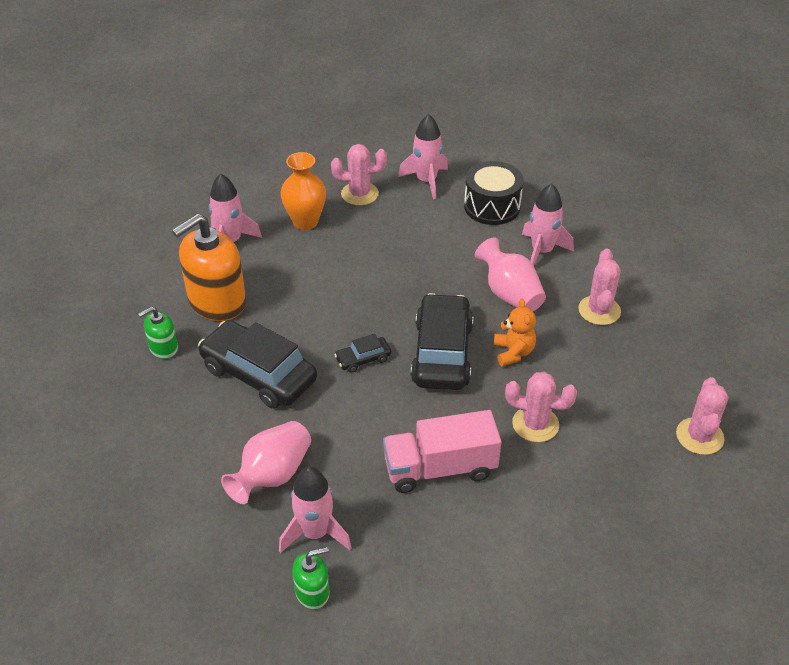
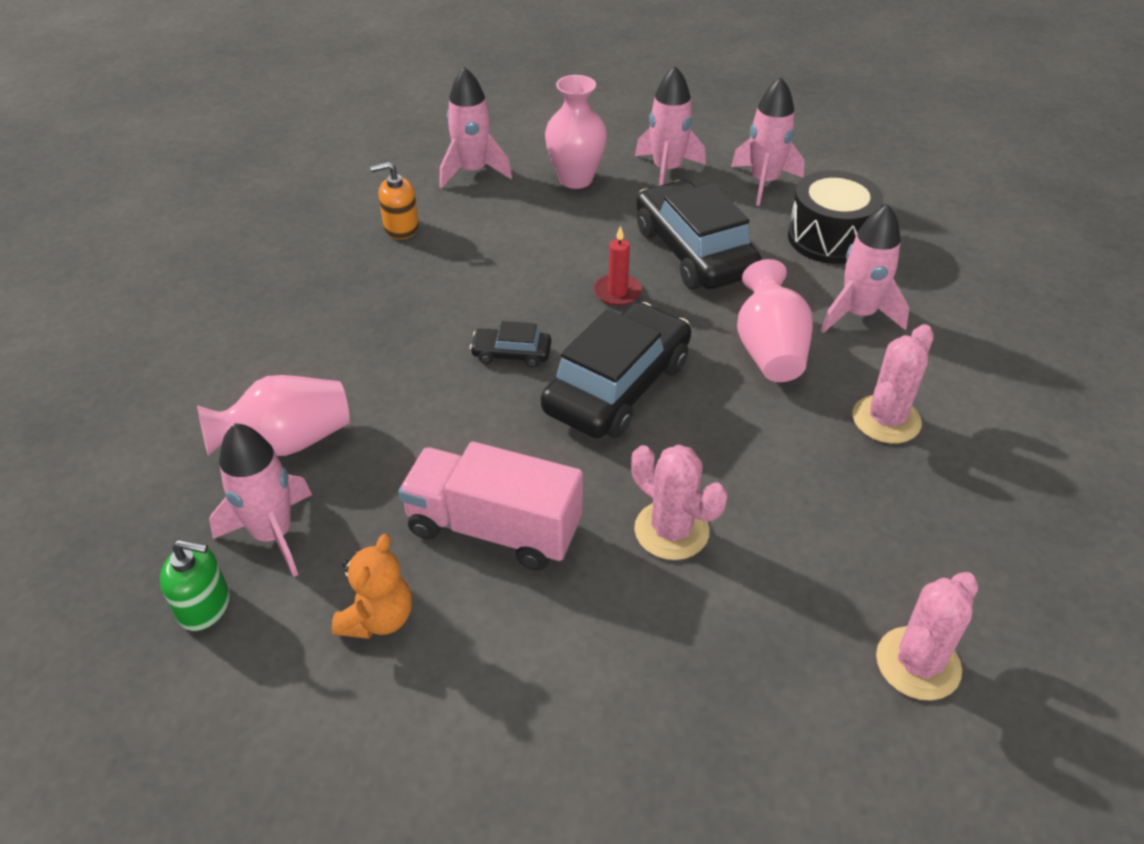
camera: 30 degrees right, 0 degrees up
green soap dispenser [138,306,178,359] -> none
orange soap dispenser [172,213,246,321] -> orange soap dispenser [370,162,419,239], size x0.49
black car [198,320,317,409] -> black car moved to [636,180,761,289]
orange vase [281,152,326,230] -> pink vase [545,75,607,189]
pink cactus [331,144,387,206] -> pink rocket [635,66,706,186]
orange teddy bear [494,299,536,367] -> orange teddy bear moved to [332,534,412,639]
none -> red candle [594,226,642,306]

